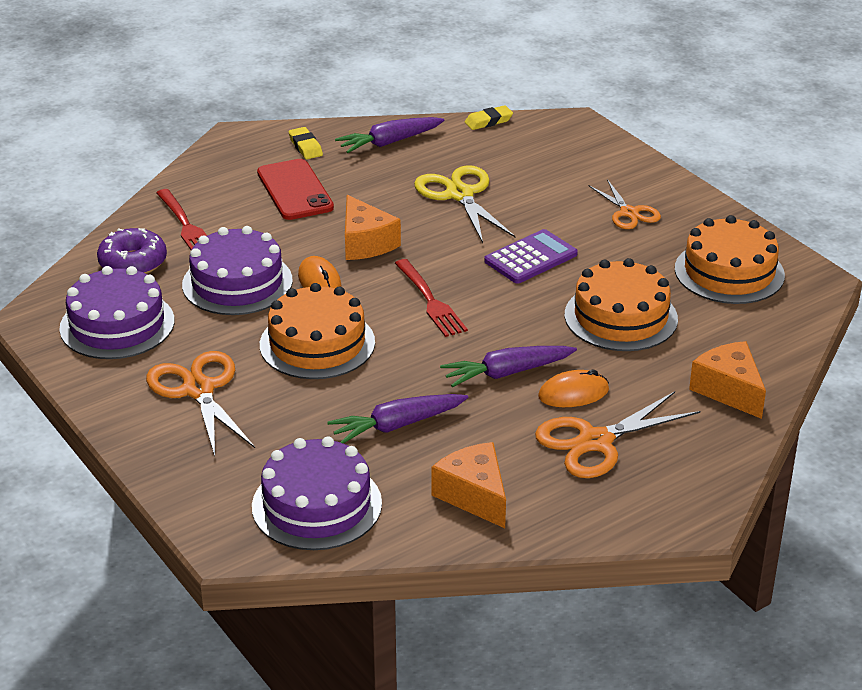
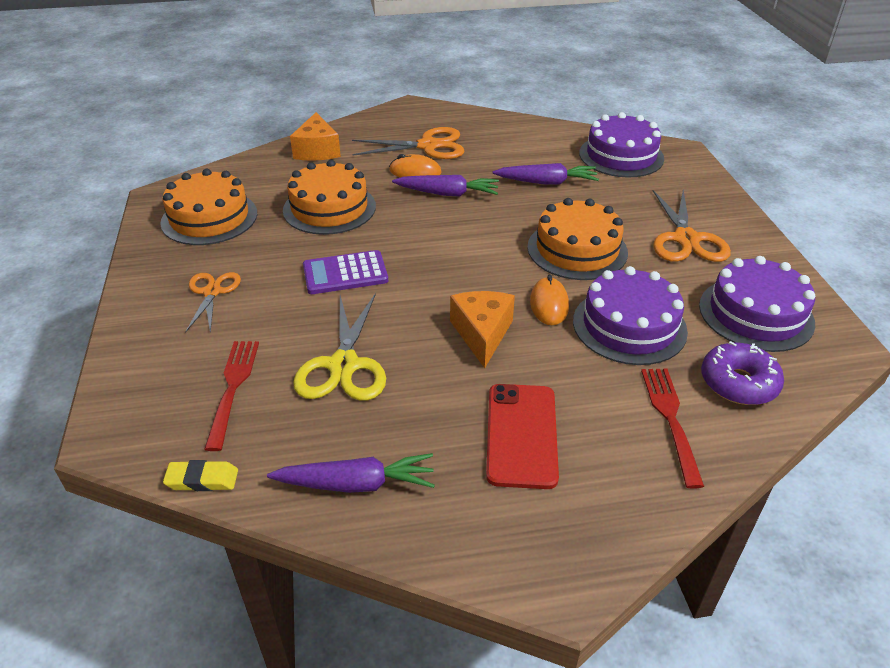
camera: 155 degrees left, 5 degrees up
yellow eraser [289,127,323,159] -> none
red fork [395,259,468,337] -> red fork moved to [204,341,259,451]
orange cheese [432,442,506,528] -> none

